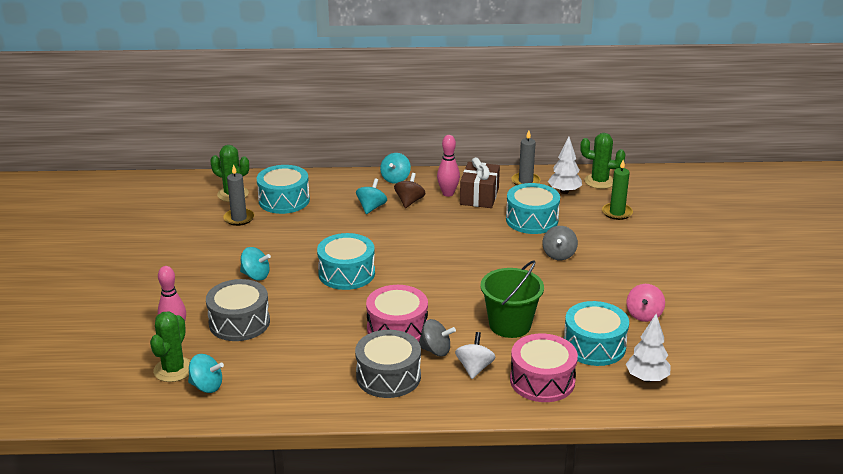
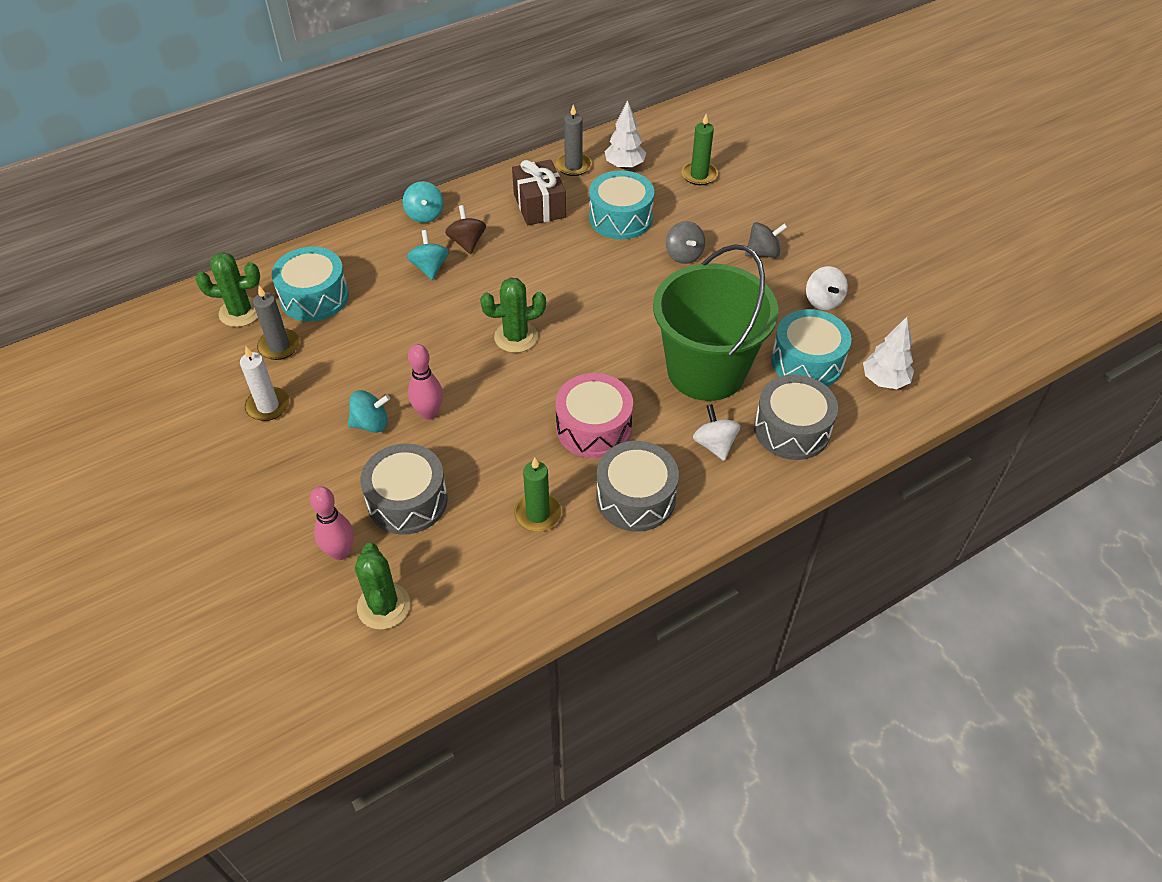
camera: 30 degrees left, 20 degrees up
turquoise spinning top [188,354,224,393] -> none
turquoise drum [317,233,375,290] -> none
grey spinning top [419,319,456,357] -> grey spinning top moved to [745,222,788,258]
pink bowling pin [437,135,460,197] -> pink bowling pin moved to [408,344,443,420]
green bucket [481,260,544,338] -> green bucket [653,244,778,401], size x1.57
pink drum [510,334,578,402] -> grey drum [754,375,838,460]
green cactus [580,133,625,189] -> green cactus moved to [480,277,546,353]
pink spinning top [626,284,665,322] -> white spinning top [806,266,848,310]
none -> white candle [240,347,289,421]
none -> green candle [514,457,562,532]

